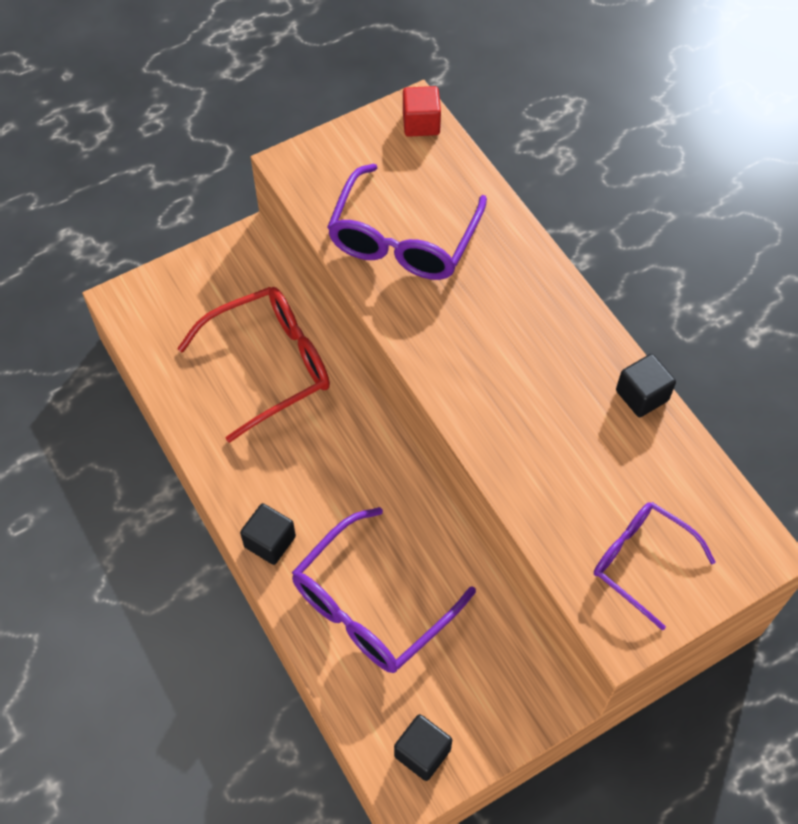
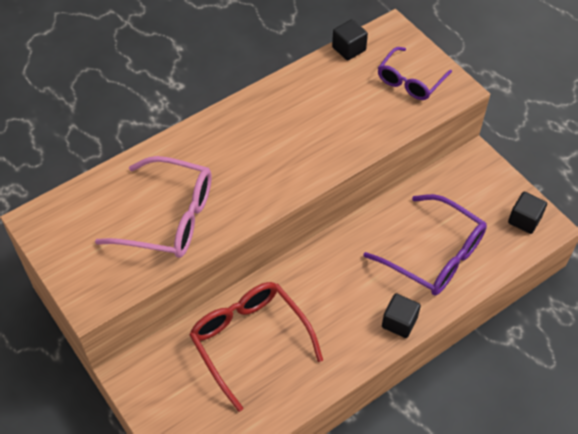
camera: 95 degrees left, 5 degrees down
purple glasses [327,163,487,280] -> pink glasses [95,156,212,258]
red cube [403,86,441,137] -> none
black cube [616,354,676,417] -> black cube moved to [332,19,368,61]

